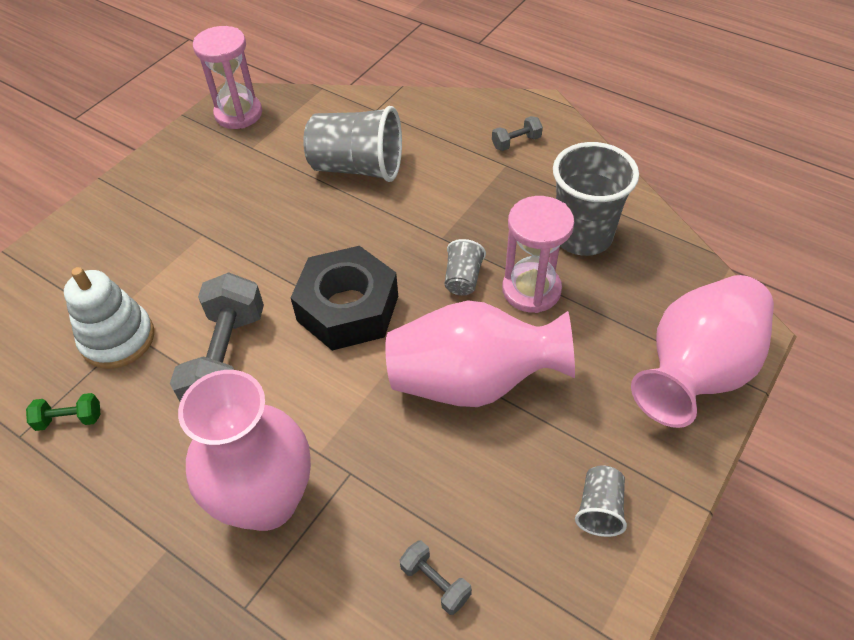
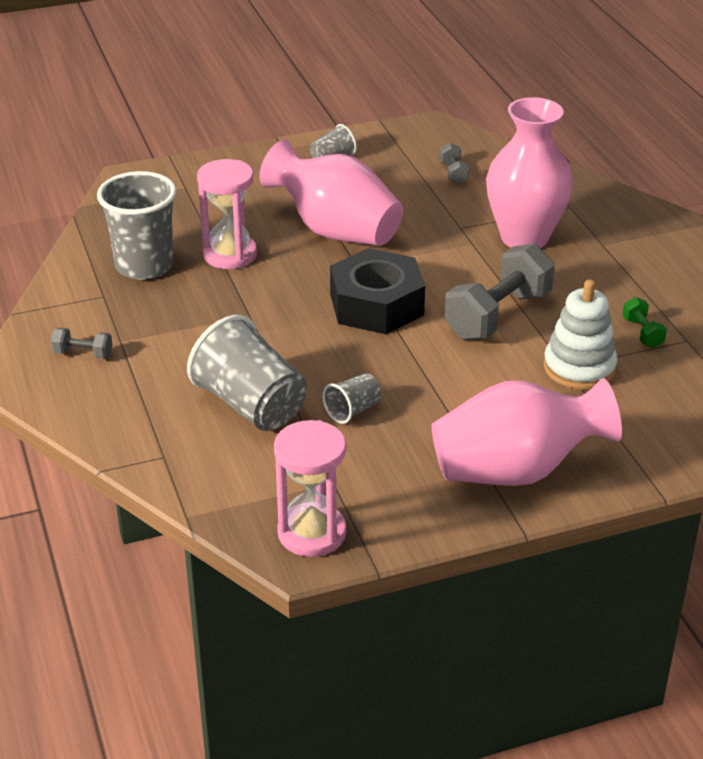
camera: 145 degrees left, 15 degrees down
green dumbbell [26,393,101,431] -> green dumbbell turned 45 degrees clockwise [622,297,667,348]
grey cup [444,239,486,296] -> grey cup moved to [322,373,381,424]
pink vase [631,275,774,428] -> pink vase moved to [432,378,622,486]

